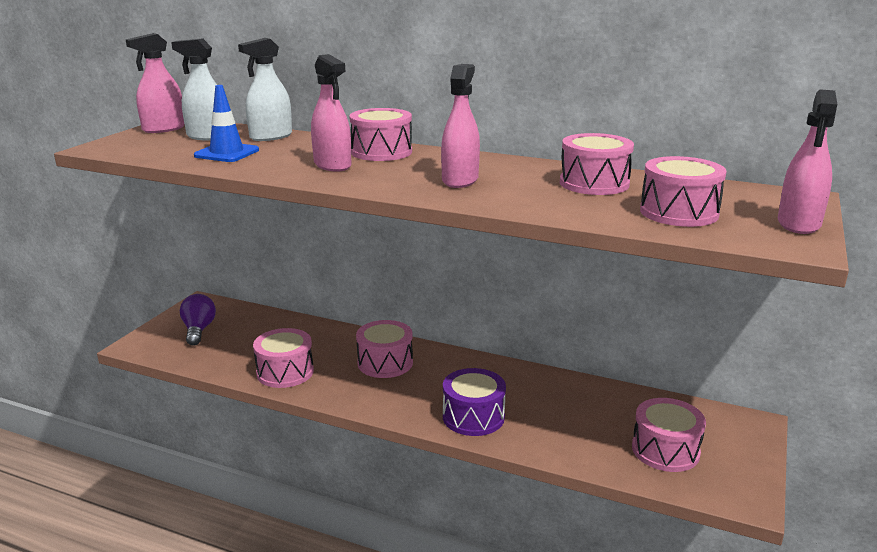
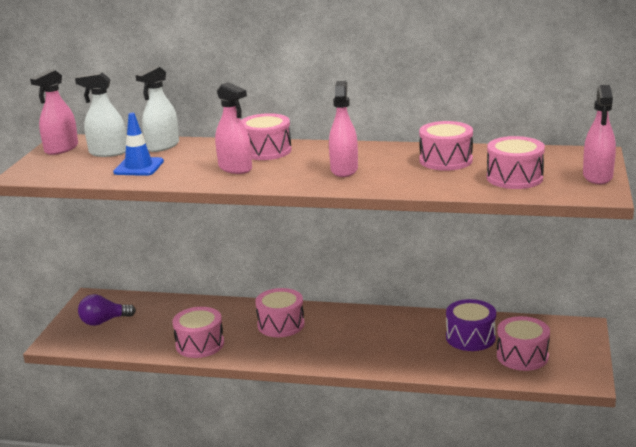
camera: 10 degrees left, 0 degrees up
purple light bulb [180,294,216,345] -> purple light bulb turned 90 degrees counterclockwise [78,294,136,326]
purple drum [443,368,506,436] -> purple drum moved to [446,299,496,351]

